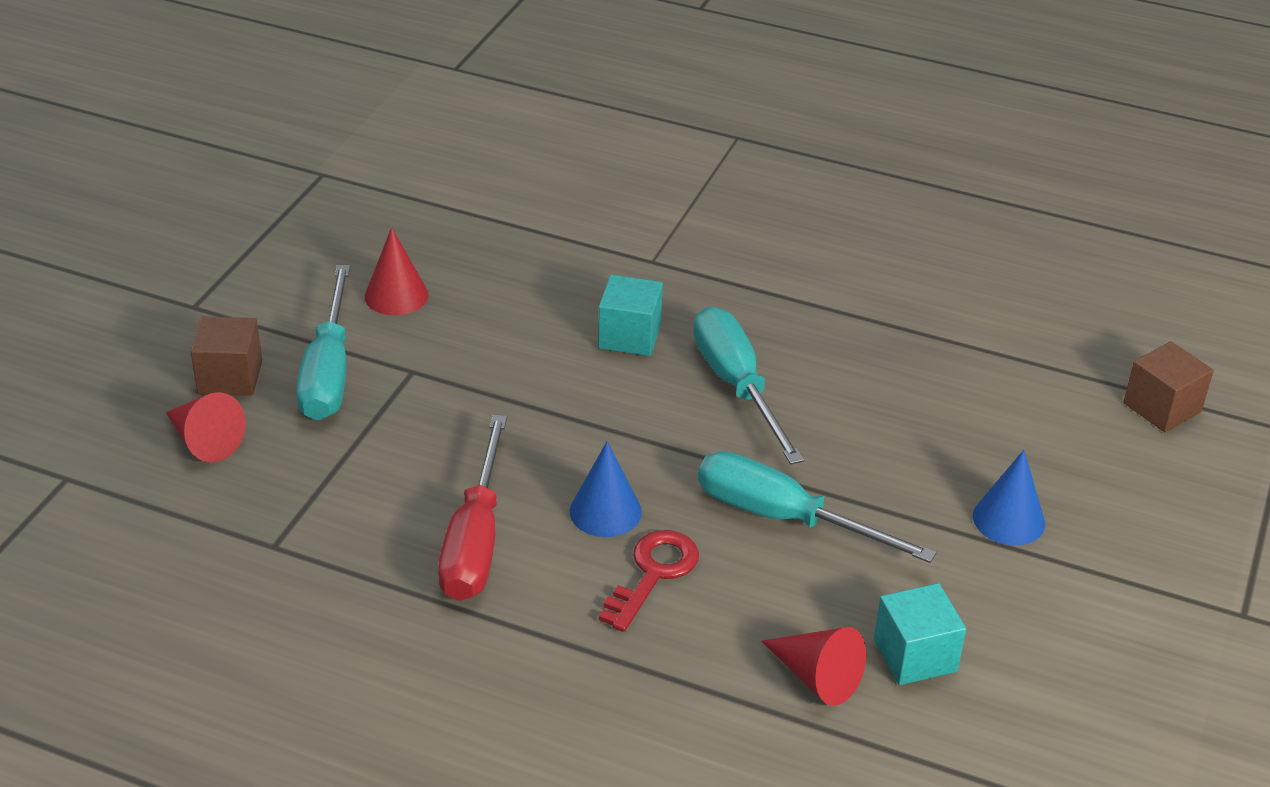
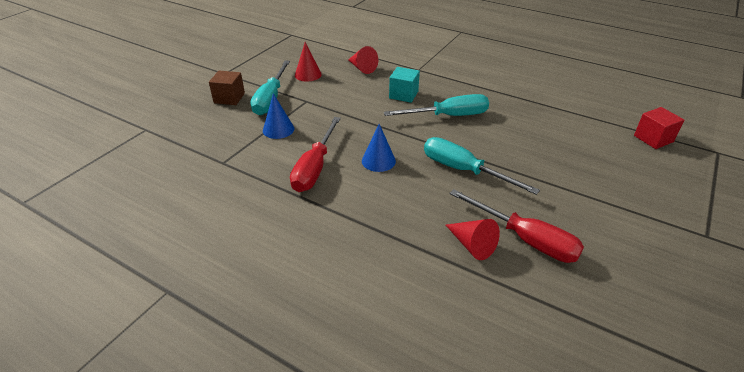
camera: 10 degrees right, 0 degrees up
red cone [166,392,246,462] -> red cone moved to [348,46,378,74]
red key [599,530,699,632] -> none
turquoise screwdriver [693,307,804,464] -> turquoise screwdriver turned 90 degrees clockwise [384,94,489,116]
turquoise cube [874,583,966,685] -> red screwdriver [449,189,584,263]
blue cone [973,450,1045,545] -> blue cone moved to [263,93,294,139]
brown cube [1123,341,1214,432] -> red cube [634,107,684,149]

